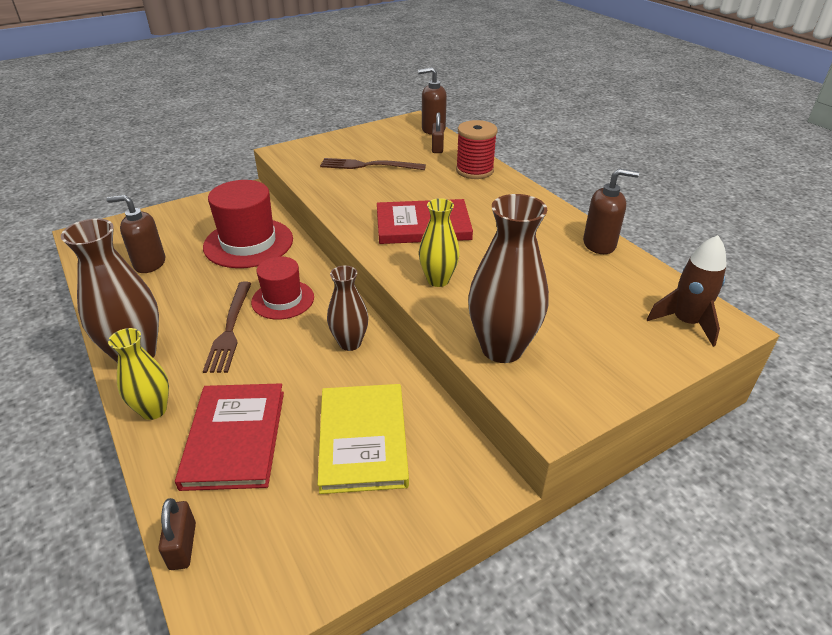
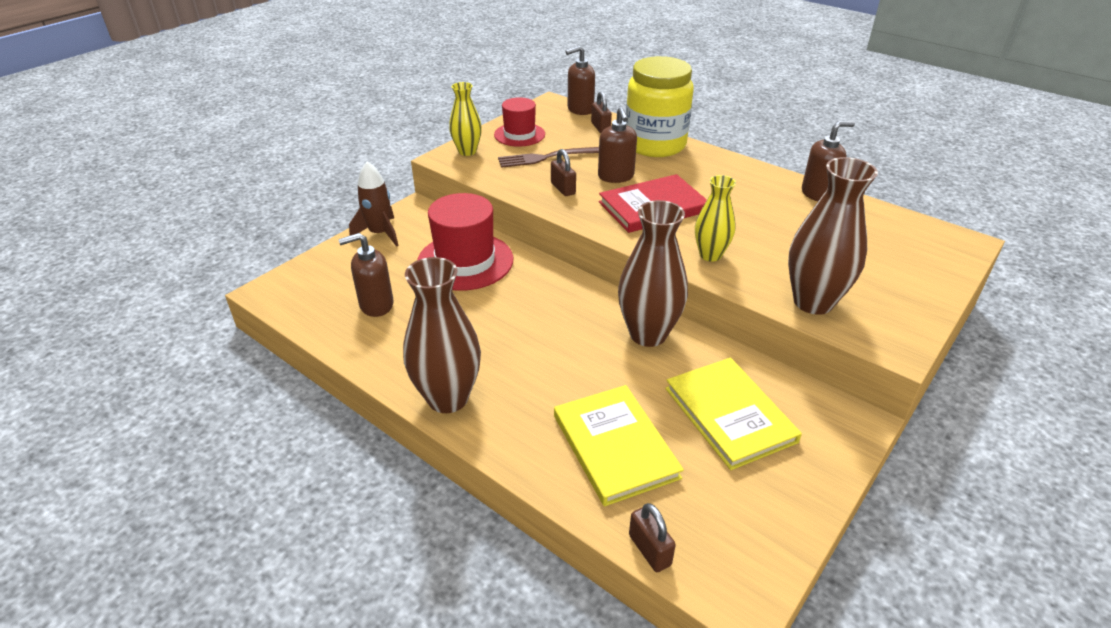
camera: 20 degrees left, 0 degrees up
yellow vase [108,328,169,420] -> yellow vase moved to [449,82,482,156]
red book [175,383,284,491] -> yellow book [554,385,684,506]
brown fork [203,282,252,373] -> none
red hat [251,257,314,320] -> red hat moved to [494,97,545,147]
brown vase [327,266,369,351] -> brown vase [618,200,688,347], size x1.65
red spool [456,120,497,179] -> yellow jar [626,56,694,157]
brown rocket [647,235,727,347] -> brown rocket moved to [349,161,399,247]
none -> brown padlock [551,149,576,196]
none -> brown soap dispenser [598,107,637,183]

